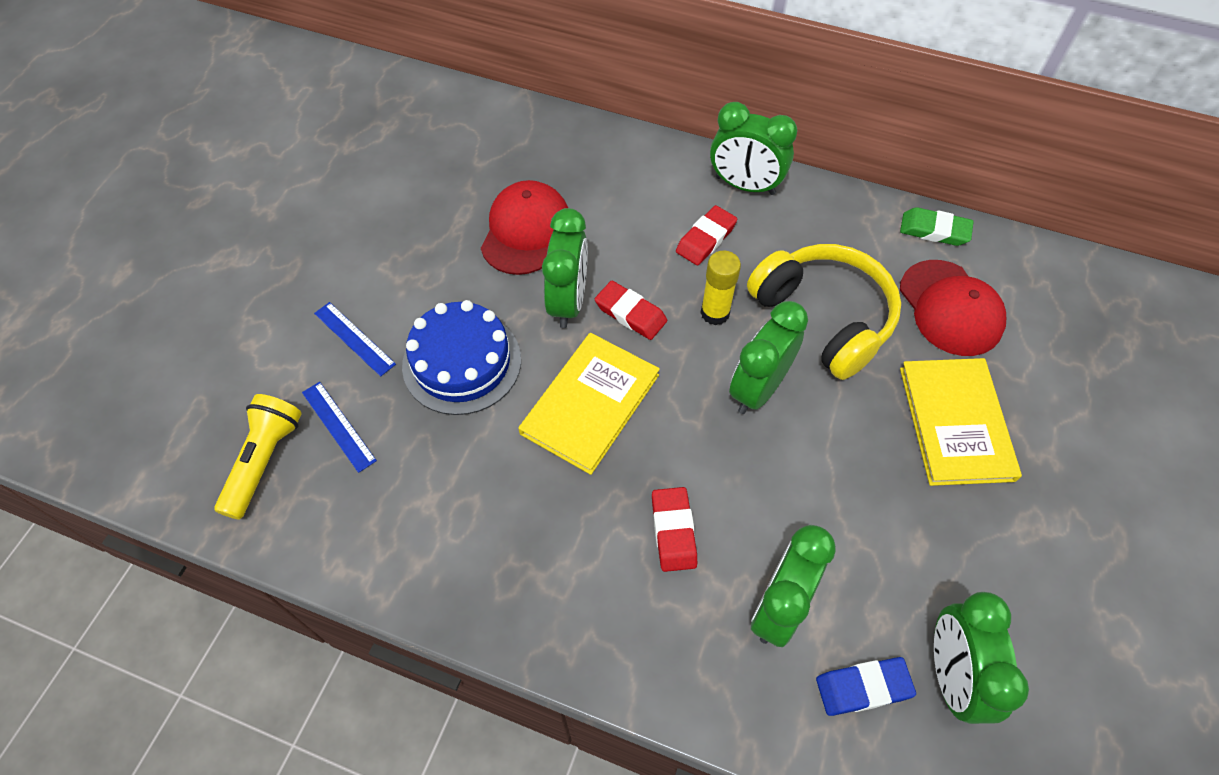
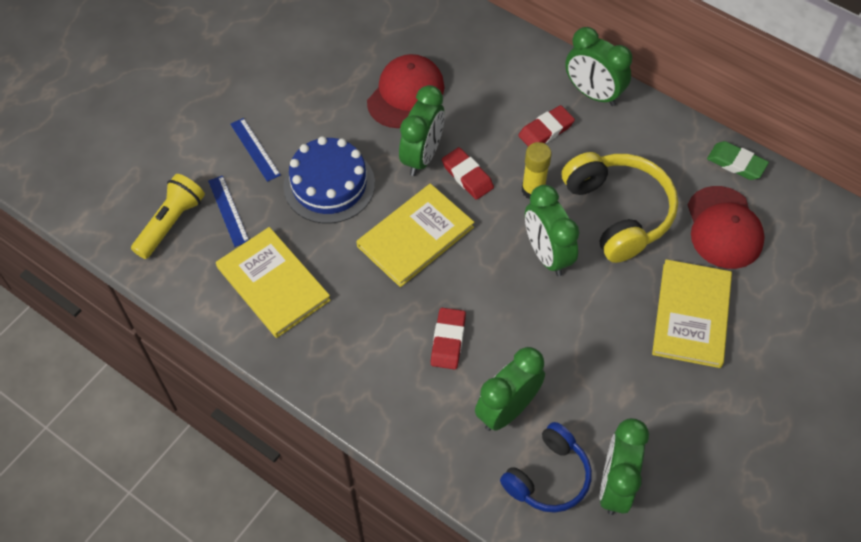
camera: 15 degrees right, 0 degrees up
green clock [729,301,808,414] -> green clock turned 75 degrees counterclockwise [525,185,579,276]
blue eraser [816,657,916,716] -> blue headphones [500,422,592,513]
none -> yellow book [216,227,331,338]

